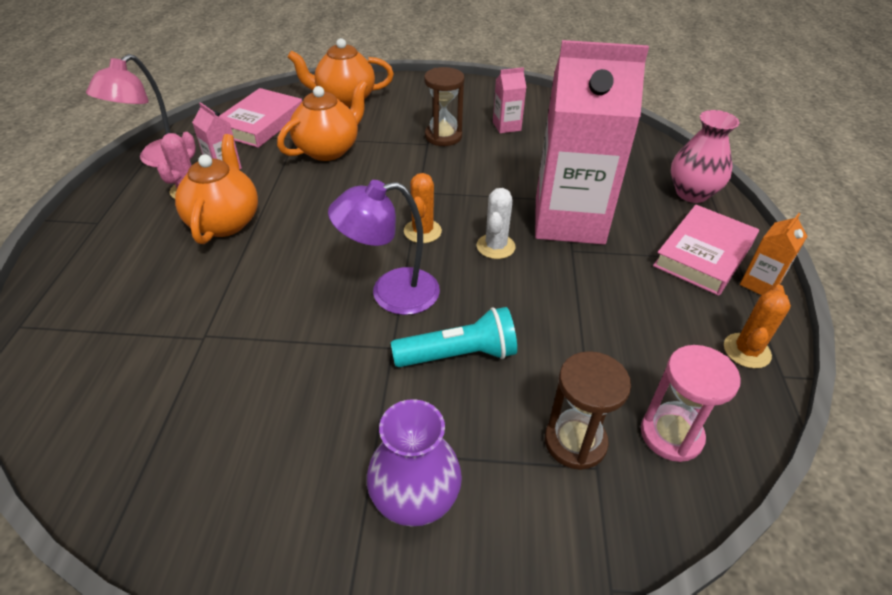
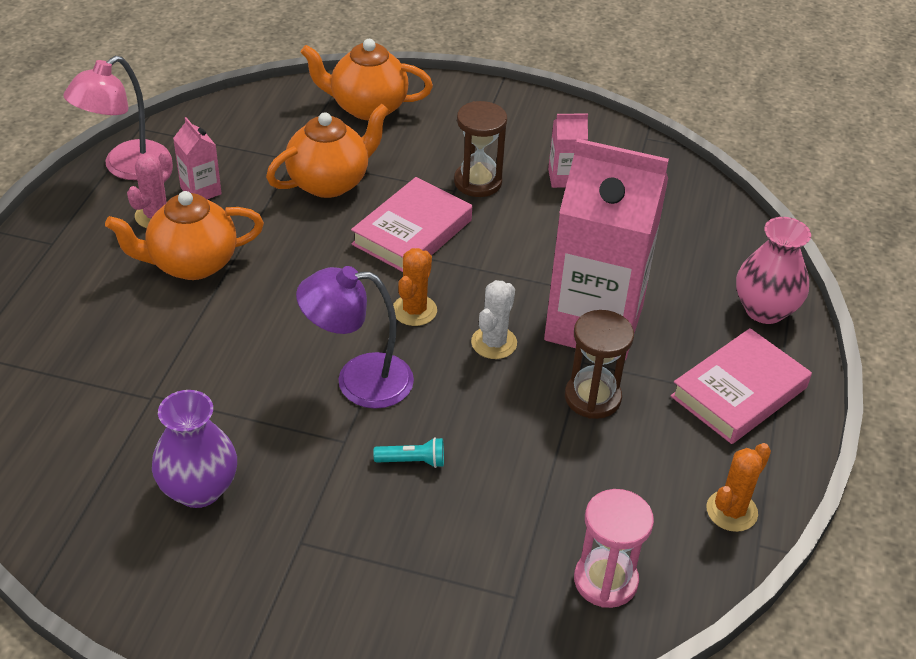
camera: 10 degrees right, 0 degrees up
orange teapot [175,134,258,244] -> orange teapot turned 120 degrees counterclockwise [105,191,264,280]
pink book [219,88,302,148] -> pink book moved to [351,177,472,272]
purple vase [367,399,462,527] -> purple vase moved to [152,390,237,508]
turquoise flashlight [391,307,517,367] -> turquoise flashlight [373,437,444,468], size x0.54
brown hourglass [545,351,631,470] -> brown hourglass moved to [565,310,634,419]
orange carton [740,213,807,295] -> none

